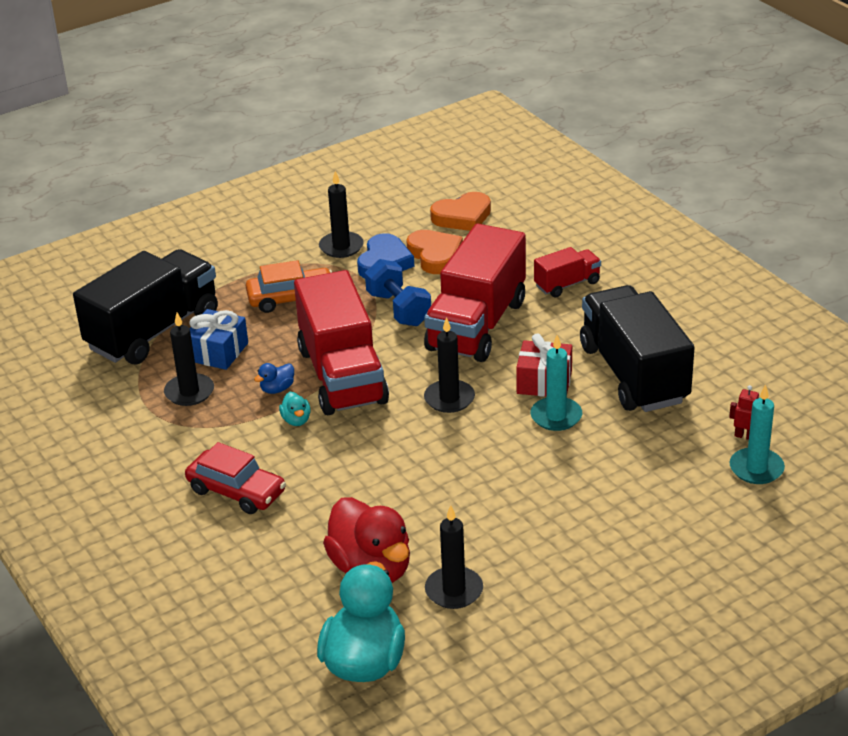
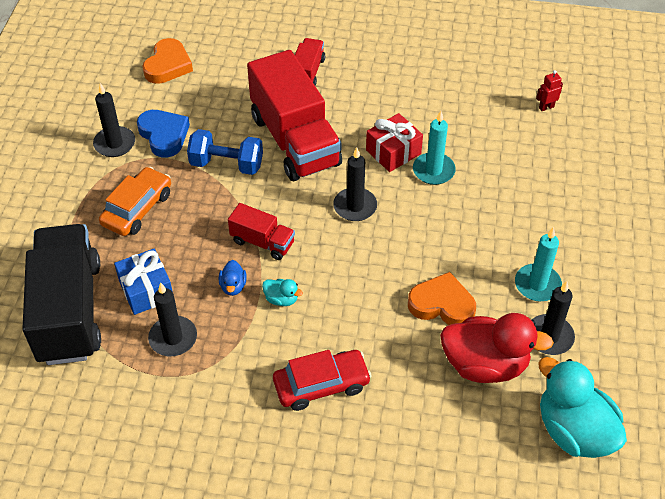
camera: 50 degrees left, 15 degrees up
red truck [294,270,389,415] -> red truck [228,203,295,260], size x0.48
orange heart [406,230,463,274] -> orange heart moved to [408,272,476,325]
black truck [580,285,695,412] -> none
turquoise candle [729,384,785,484] -> turquoise candle moved to [515,227,562,301]

